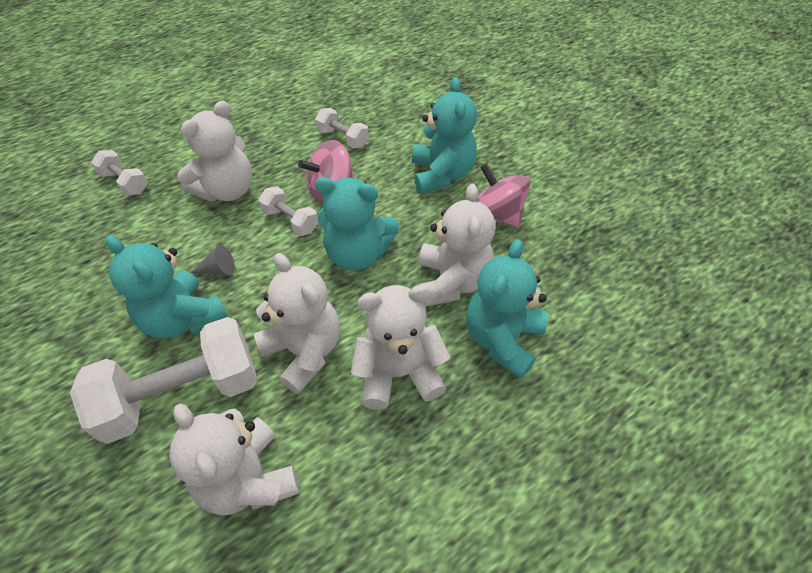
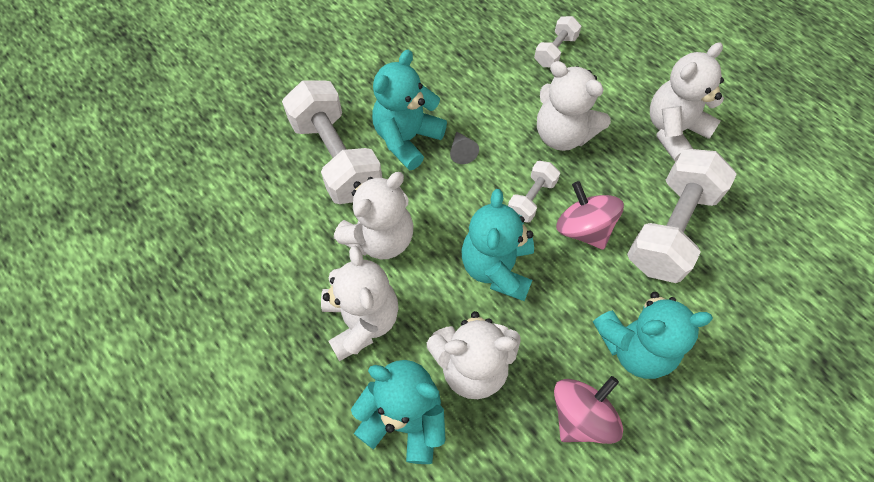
camera: 85 degrees right, 10 degrees up
white teddy bear [169,404,300,516] -> white teddy bear moved to [650,42,724,161]
white dumbbell [315,108,369,149] -> white dumbbell [627,149,737,283], size x2.03

